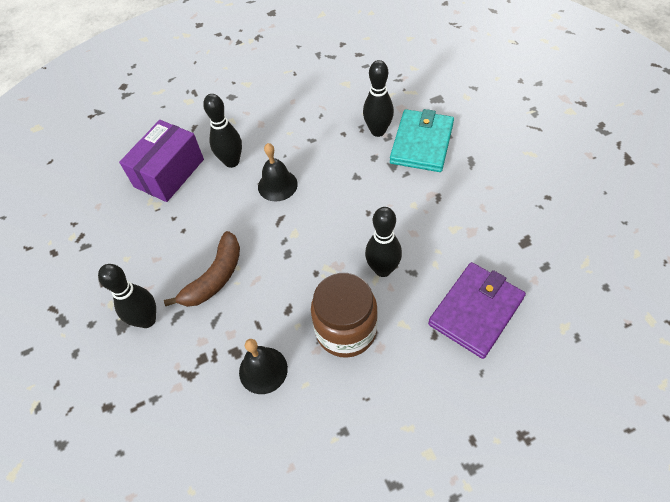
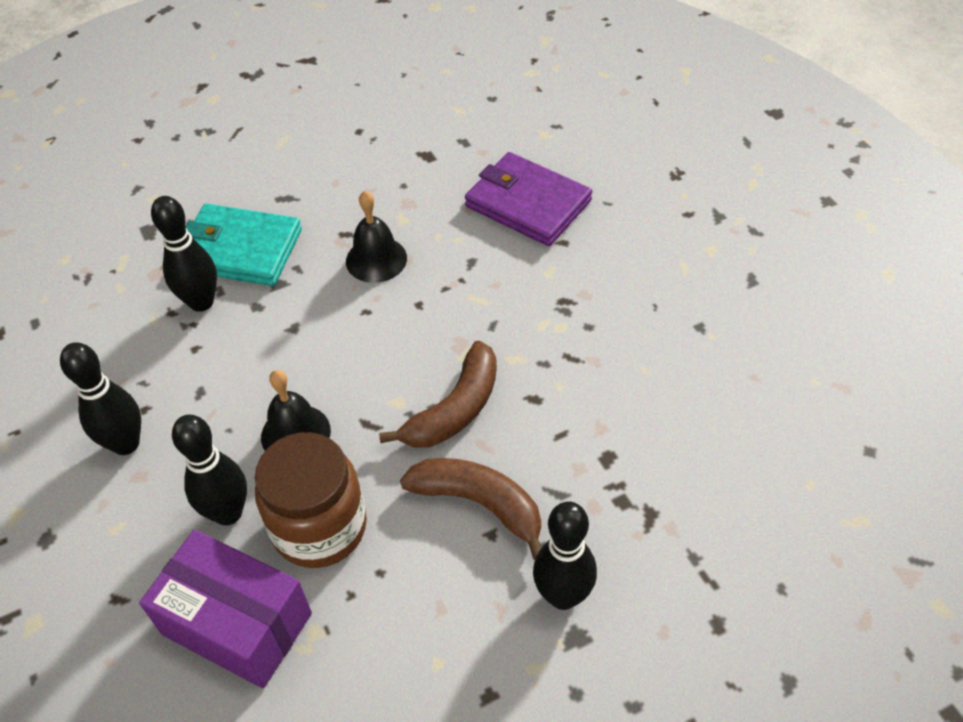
camera: 95 degrees left, 5 degrees down
black bell [239,339,288,394] -> black bell moved to [346,191,407,283]
brown jar [311,273,378,358] -> brown jar moved to [255,432,367,568]
black bowling pin [365,207,402,277] -> black bowling pin moved to [60,342,141,455]
none -> brown banana [379,341,497,447]

